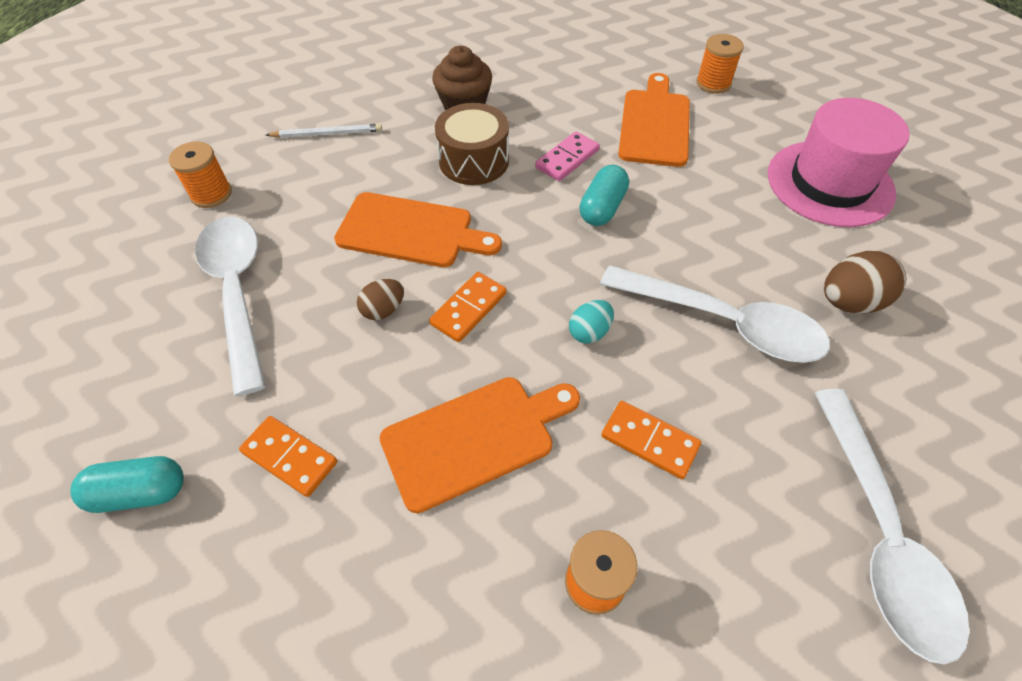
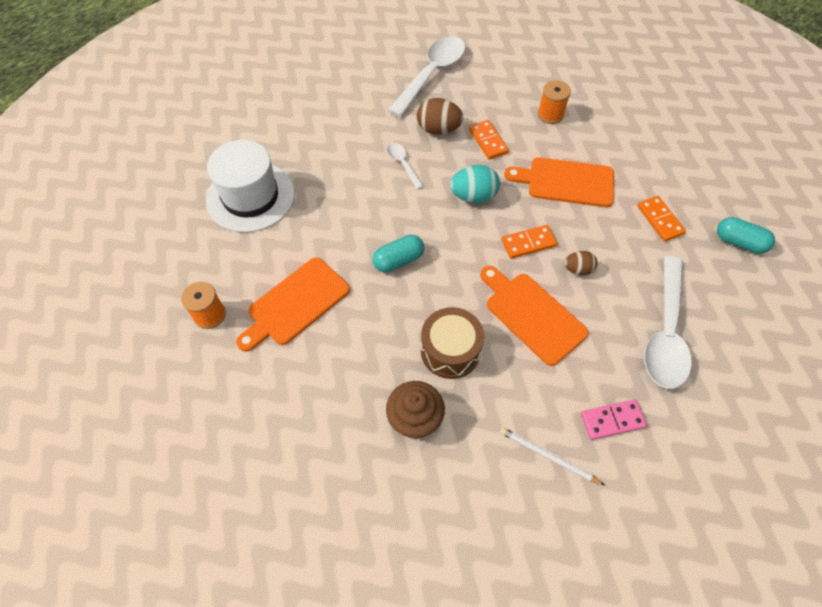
camera: 145 degrees left, 5 degrees up
orange spool [169,141,232,208] -> none
pink domino [535,132,600,181] -> pink domino moved to [581,399,647,440]
turquoise egg [569,300,614,344] -> turquoise egg [450,165,500,203], size x1.63
white spoon [600,265,830,363] -> white spoon [387,143,424,189], size x0.47
pink hat [768,98,910,227] -> white hat [206,140,295,233]
brown egg [824,251,906,314] -> brown egg moved to [417,98,463,135]

